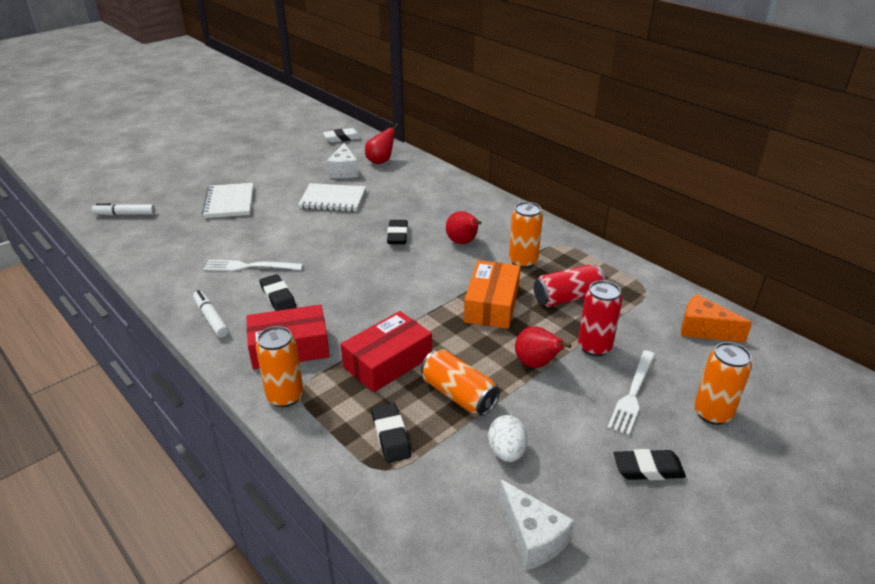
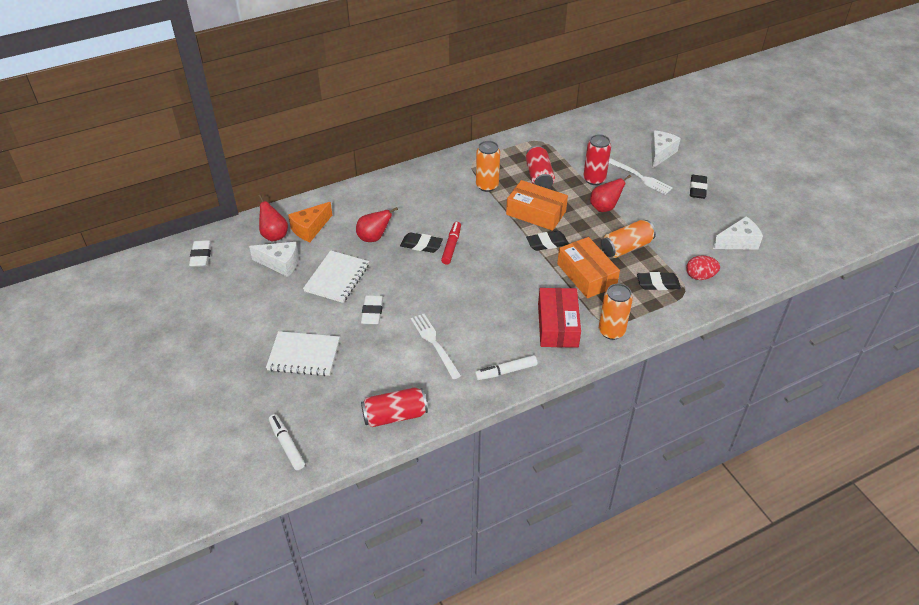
camera: 75 degrees left, 10 degrees up
white marker [92,203,155,215] -> white marker turned 135 degrees clockwise [269,414,305,470]
white fork [203,260,303,271] -> white fork turned 135 degrees clockwise [410,314,461,379]
black eraser [259,274,296,311] -> black eraser moved to [526,231,569,251]
red box [341,311,432,393] -> orange box [557,237,620,298]
red pear [446,211,481,244] -> red pear moved to [356,207,398,242]
white egg [488,415,528,462] -> none
orange cheese [681,294,752,342] -> orange cheese moved to [288,202,332,242]
orange can [694,342,752,425] -> white cheese [651,130,681,169]
none -> white eraser [361,295,383,325]
none -> red can [361,387,428,427]
none -> red marker [441,222,461,264]
none -> red egg [686,256,720,280]

